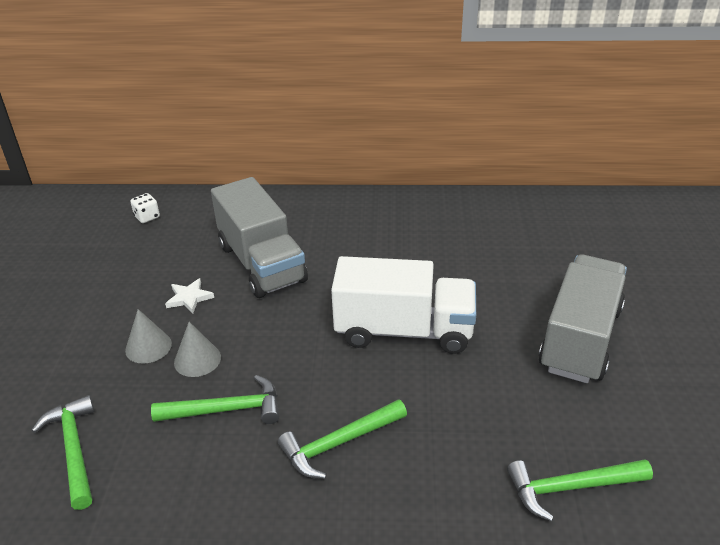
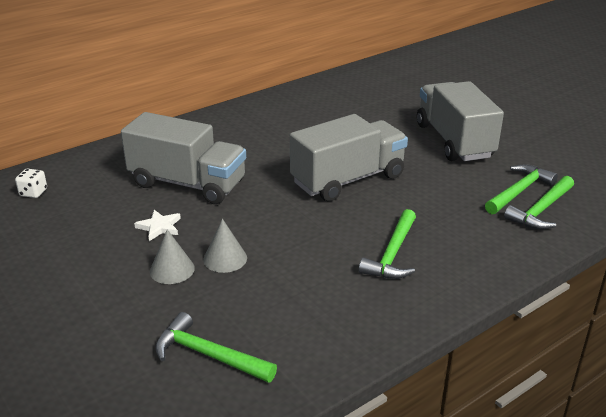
camera: 40 degrees left, 5 degrees down
green hammer [151,375,279,424] -> green hammer moved to [485,164,558,214]
white truck [331,256,476,354] -> grey truck [290,114,408,201]

